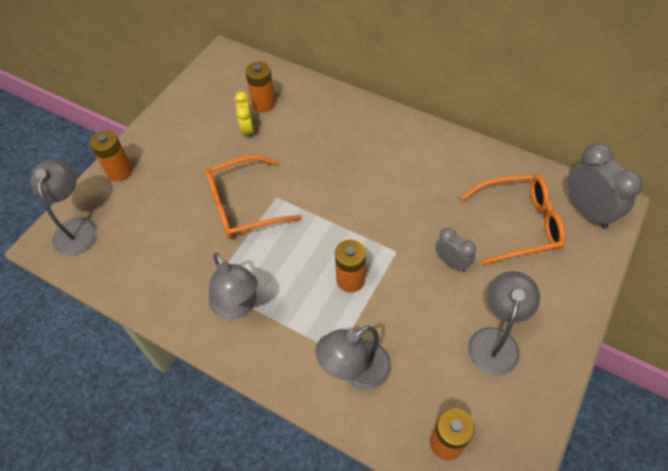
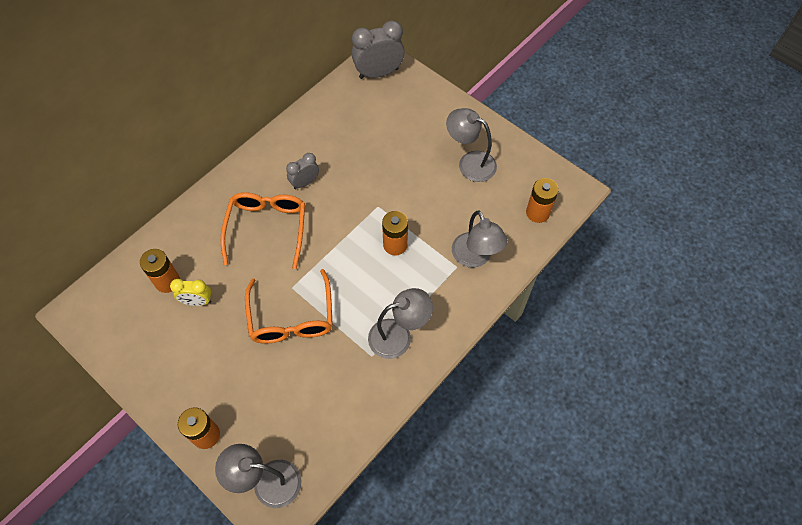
camera: 80 degrees left, 5 degrees up
grey clock [435,228,476,272] -> grey clock moved to [286,153,319,189]
orange glasses [460,174,566,265] -> orange glasses moved to [220,192,305,269]

